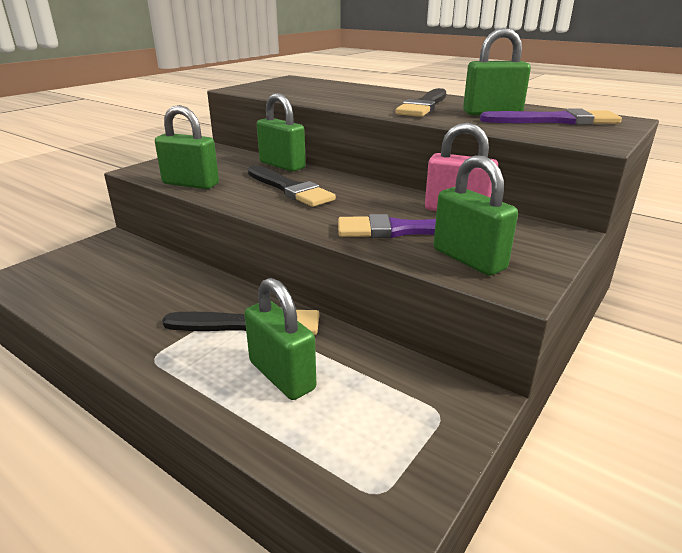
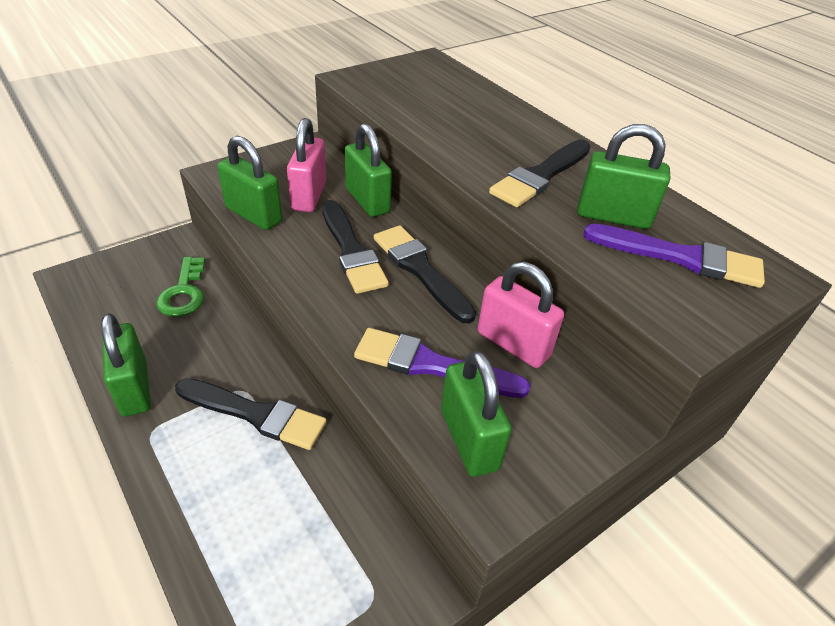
camera: 15 degrees right, 15 degrees up
green padlock [244,278,316,400] -> green padlock moved to [101,313,151,416]
none -> green key [156,257,205,317]
none -> pink padlock [287,118,326,212]
none -> black brush [374,225,476,324]

